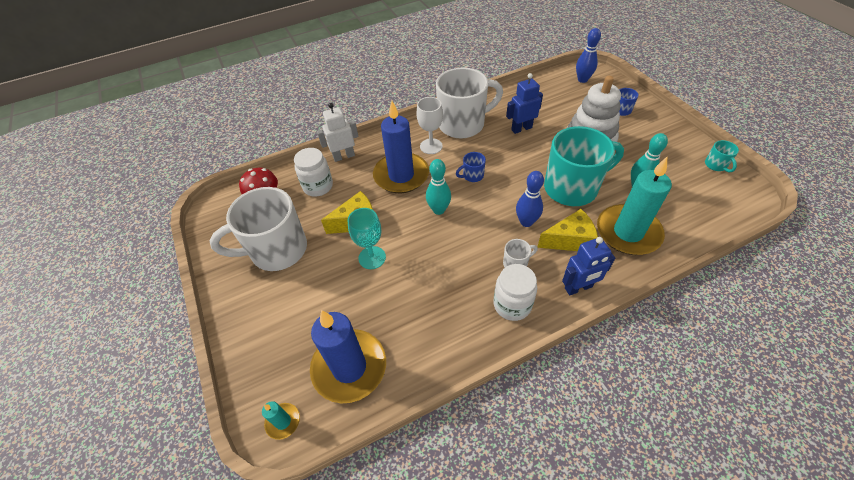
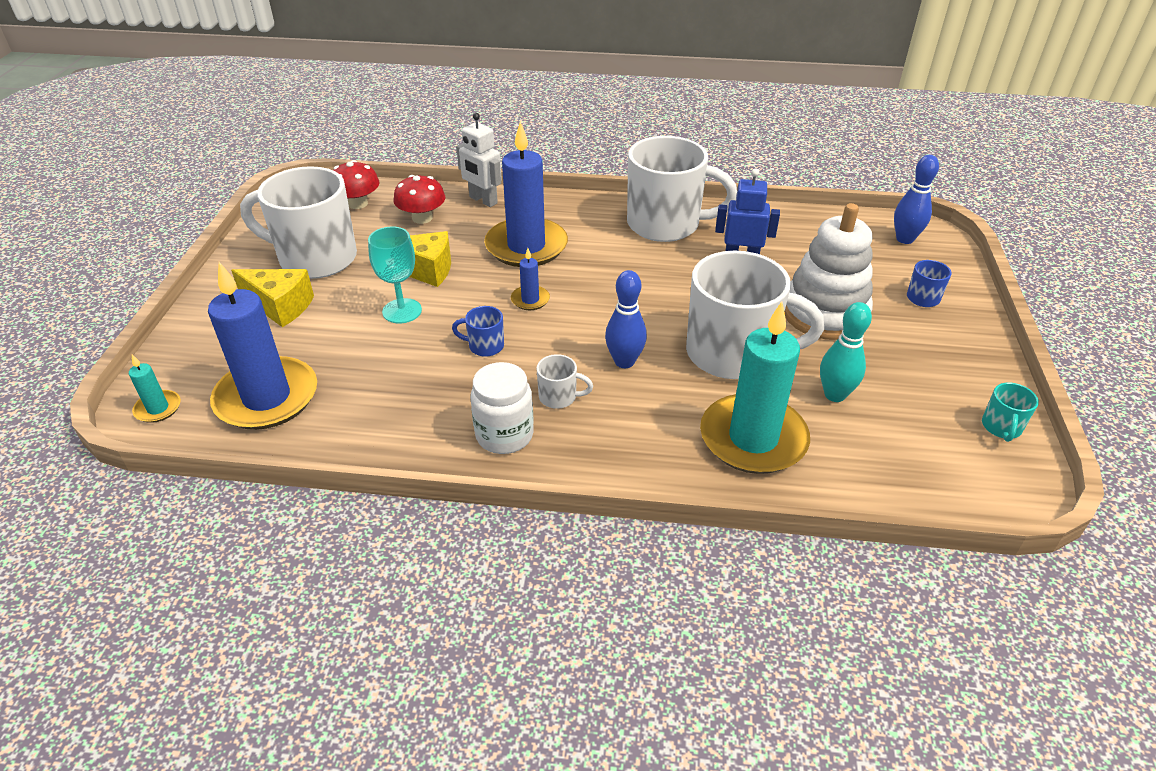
camera: 30 degrees right, 10 degrees down
white jar [294,148,333,197] -> red mushroom [394,175,445,224]
white robot [317,103,359,162] -> white robot turned 150 degrees counterclockwise [456,113,502,207]
white goblet [416,97,443,154] -> none
turquoise bowling pin [426,159,451,215] -> blue candle [511,248,550,310]
blue mug [456,152,486,182] -> blue mug moved to [452,306,504,357]
yellow cheese [537,209,598,251] -> yellow cheese moved to [231,269,314,327]
turquoise mug [544,126,624,206] -> white mug [686,251,824,379]
blue robot [562,237,615,295] -> none

